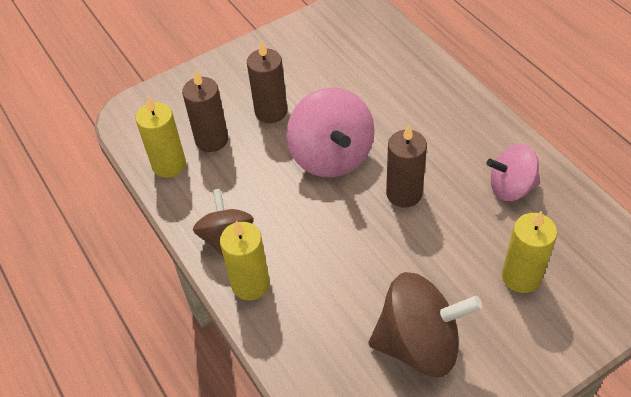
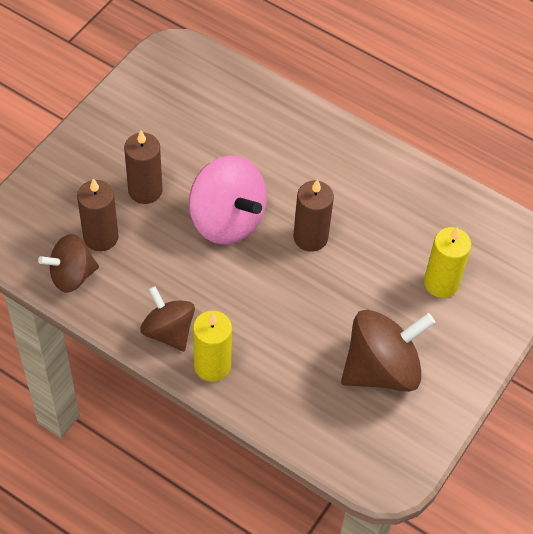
camera: 30 degrees left, 5 degrees up
yellow candle [136,96,186,178] -> brown spinning top [38,234,99,293]
pink spinning top [486,144,540,201] -> none

